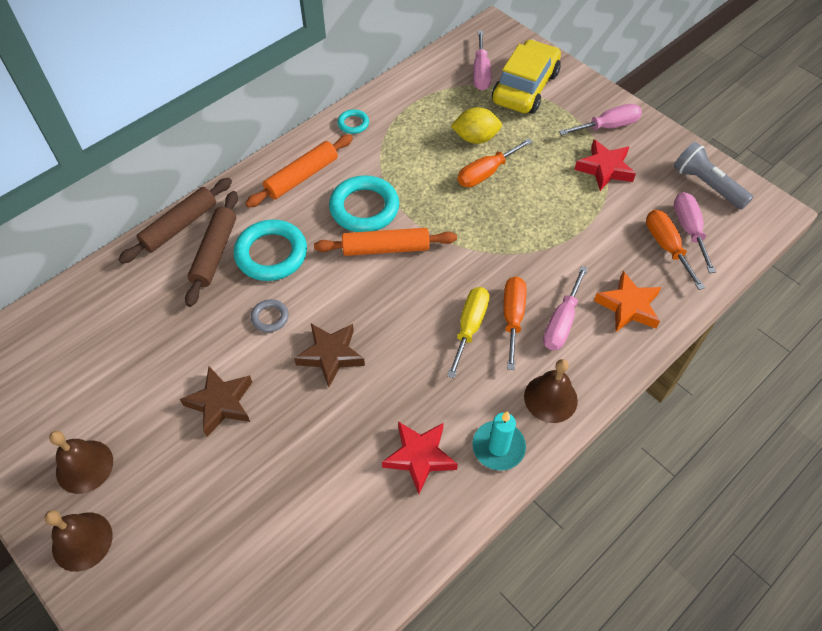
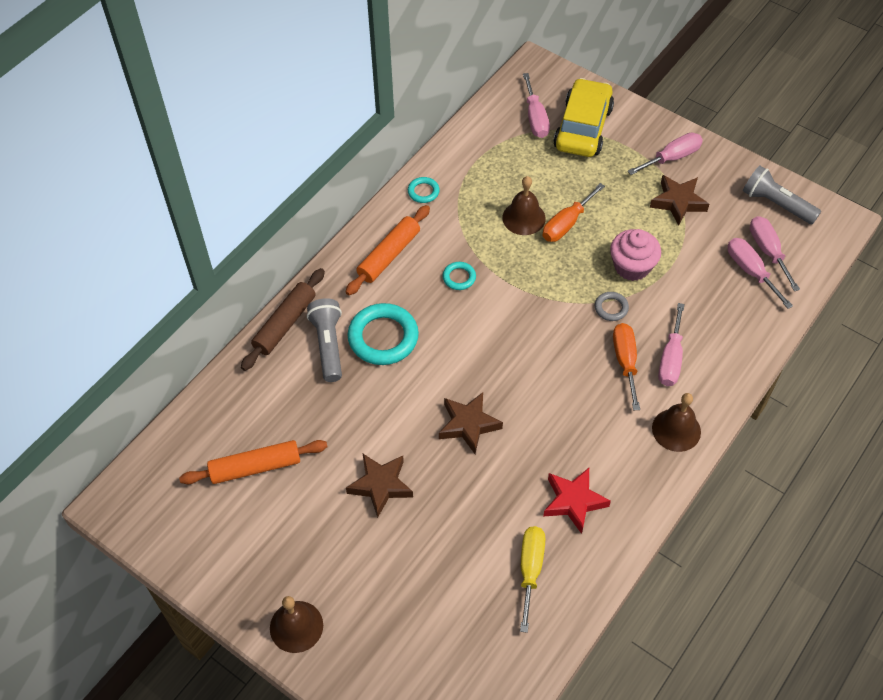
camera: 10 degrees left, 0 degrees up
brown bell [49,431,113,494] -> brown bell moved to [502,176,546,235]
brown rolling pin [185,191,238,307] -> grey flashlight [307,298,342,382]
grey ring [251,299,289,332] -> grey ring moved to [595,292,629,321]
orange rolling pin [314,228,457,256] -> orange rolling pin moved to [179,440,328,484]
turquoise ring [329,175,399,232] -> turquoise ring [443,262,476,290], size x0.49
yellow screwdriver [447,287,490,378] -> yellow screwdriver moved to [520,526,545,633]
yellow lemon [451,107,502,144] -> none
turquoise candle [472,411,526,471] -> none
red star [574,139,636,191] -> brown star [650,175,709,226]
orange star [594,271,661,332] -> none
orange screwdriver [646,210,705,290] -> pink screwdriver [728,238,793,309]
none -> pink cupcake [610,229,661,281]

